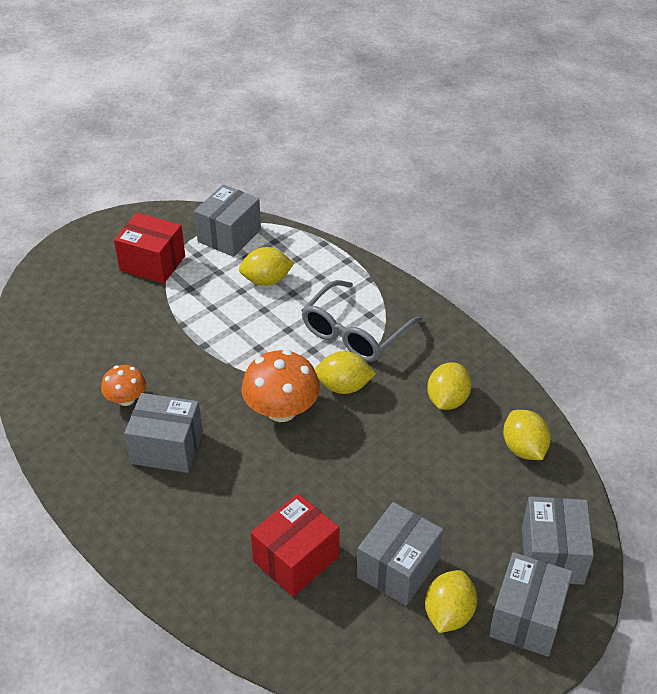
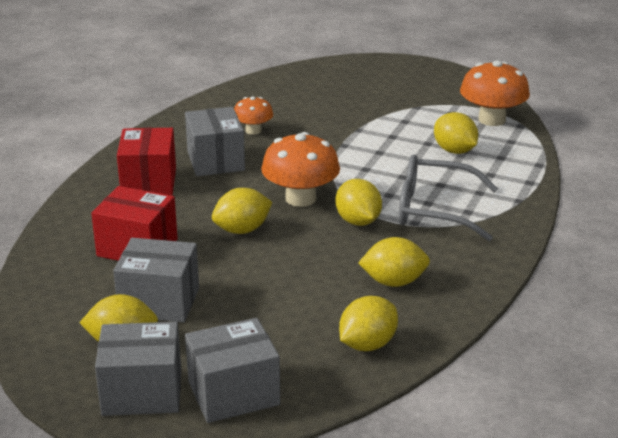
camera: 65 degrees right, 15 degrees down
red box [114,213,185,284] -> red box moved to [117,128,176,195]
grey box [194,184,261,257] -> orange mushroom [460,60,530,126]
none -> yellow lemon [212,188,272,234]

